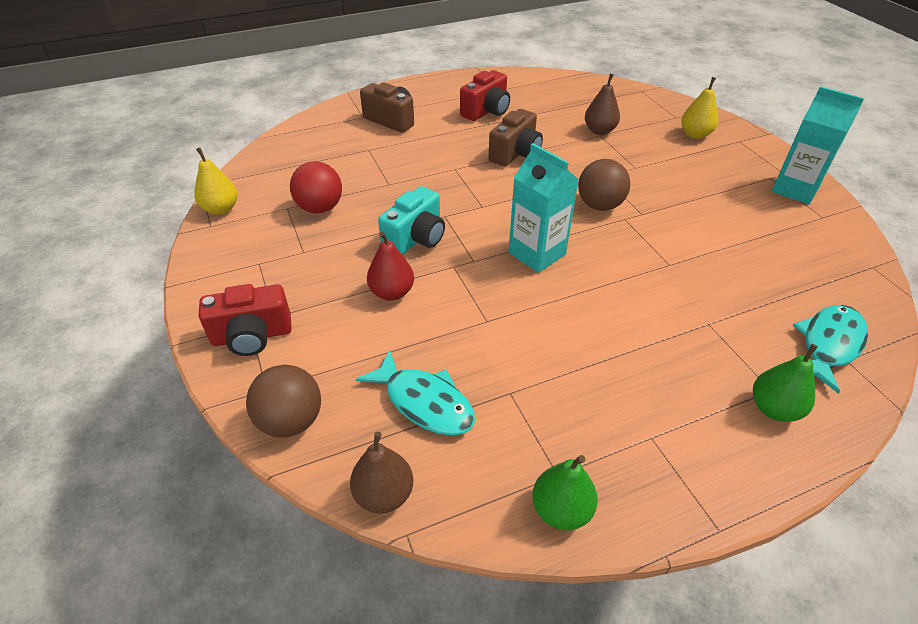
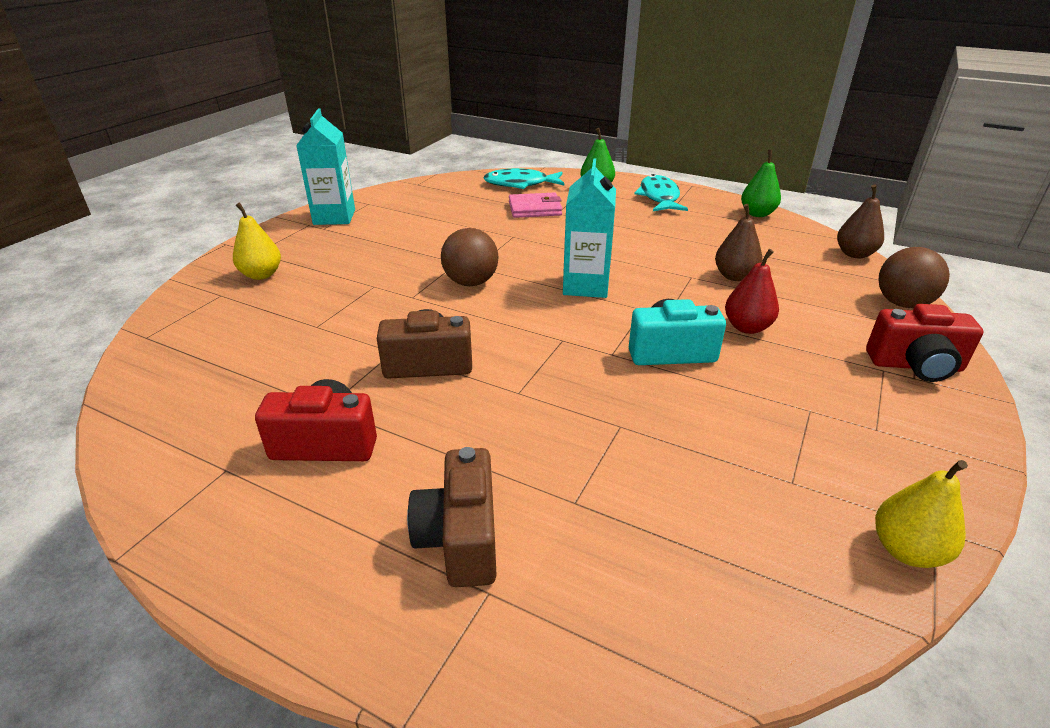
camera: 130 degrees left, 10 degrees down
red camera [199,284,292,356] -> red camera turned 150 degrees clockwise [866,304,984,382]
red ball [290,161,342,213] -> none
turquoise fish [356,349,475,436] -> turquoise fish moved to [634,174,688,211]
brown pear [585,73,620,135] -> brown pear moved to [715,204,762,281]
none -> pink wallet [509,192,562,218]

